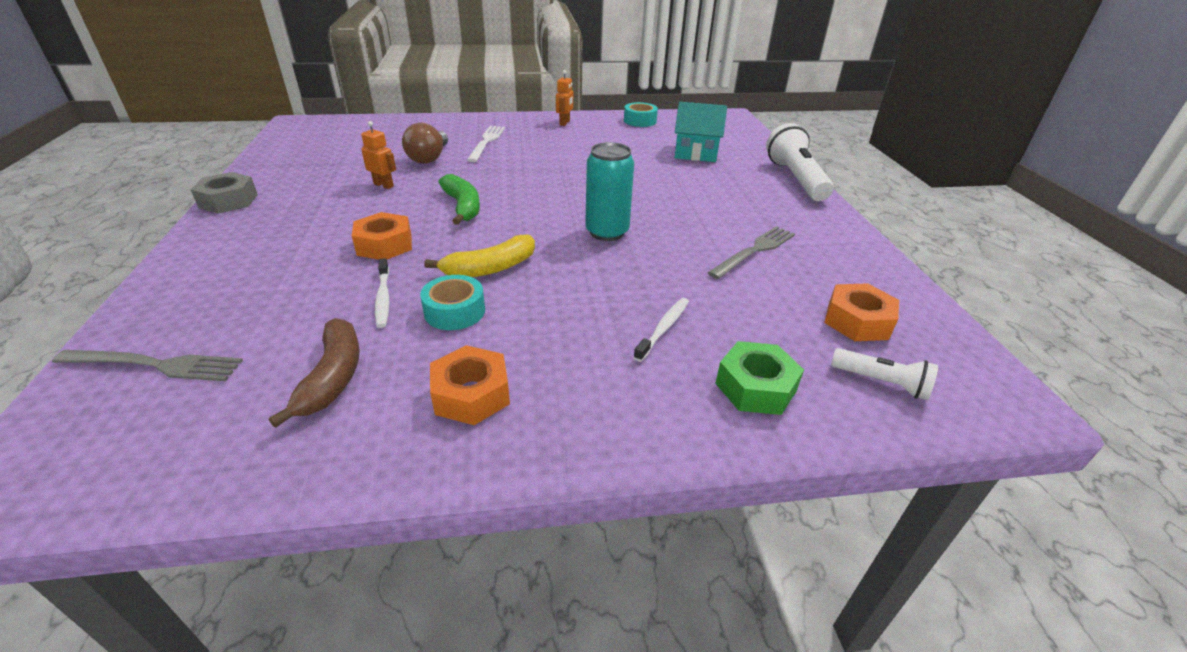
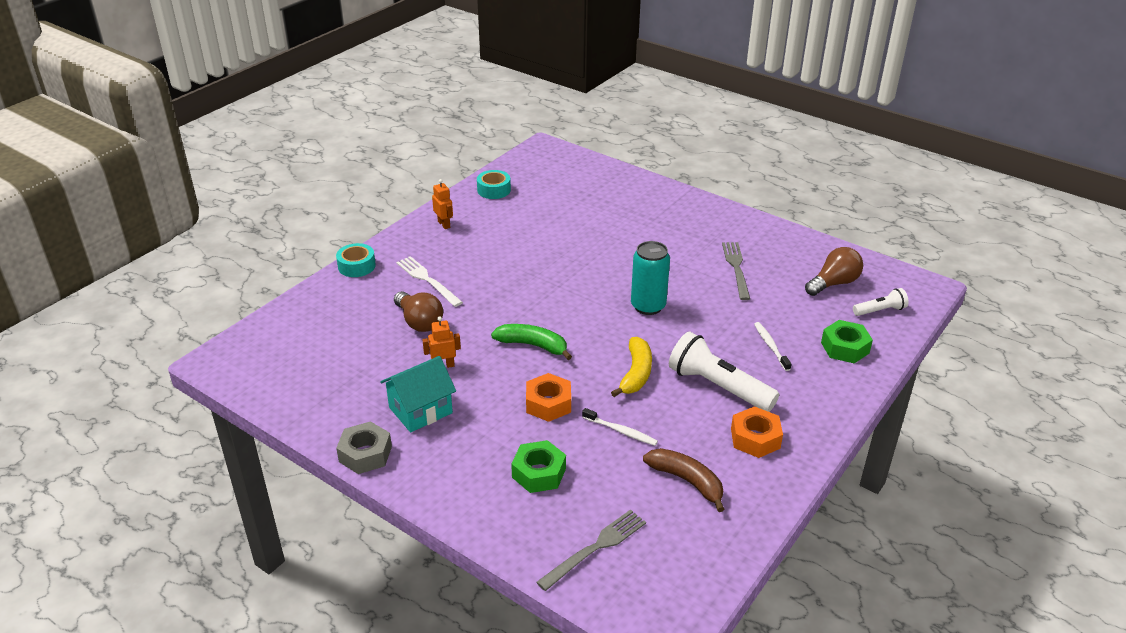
camera: 45 degrees left, 0 degrees up
turquoise tape [420,275,485,330] -> turquoise tape moved to [336,243,376,277]
turquoise house [675,102,727,162] -> turquoise house moved to [380,356,456,433]
white flashlight [766,123,834,201] -> white flashlight moved to [669,332,779,412]
orange nut [824,283,899,341] -> brown light bulb [805,247,863,296]
none -> green nut [511,440,566,493]

